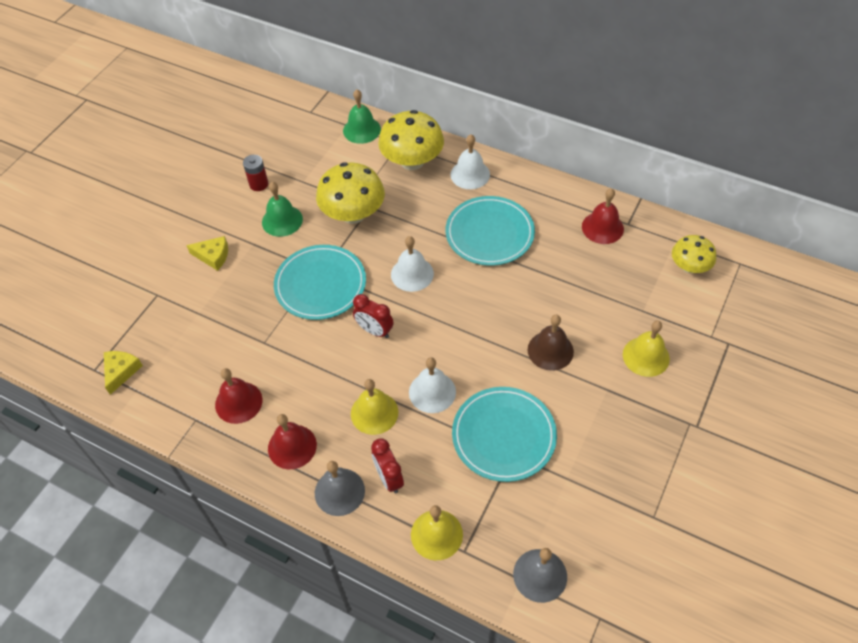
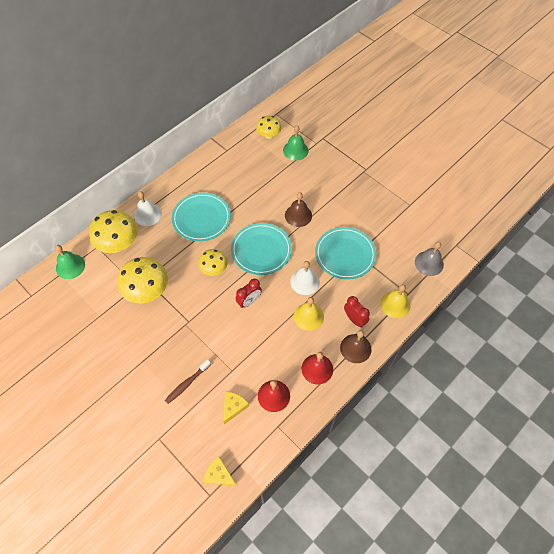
camera: 75 degrees left, 5 degrees up
yellow cheese [186,236,228,271] -> yellow cheese moved to [223,391,249,424]
red battery [243,155,268,191] -> none
green bell [262,182,303,237] -> green bell moved to [283,125,309,160]
turquoise plate [274,245,366,320] -> turquoise plate moved to [231,223,292,275]
grey bell [315,461,365,516] -> brown bell [340,330,372,363]
red clock [371,438,404,494] -> red clock turned 120 degrees counterclockwise [344,296,370,328]
white bell [391,236,434,292] -> yellow mushroom [198,249,228,276]
red bell [582,188,624,244] -> none
yellow bell [623,321,670,377] -> none
none -> brown toothbrush [165,359,211,404]

